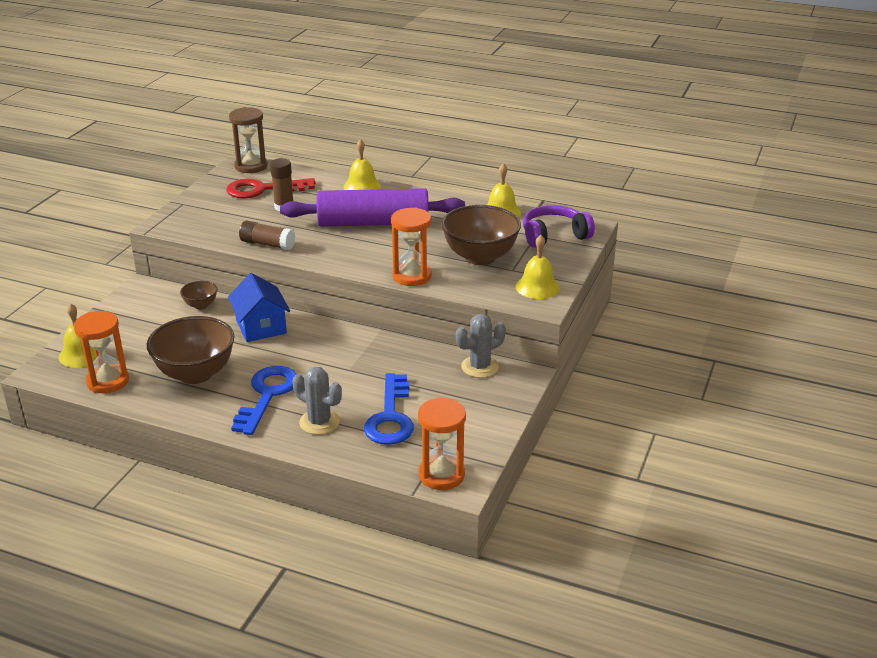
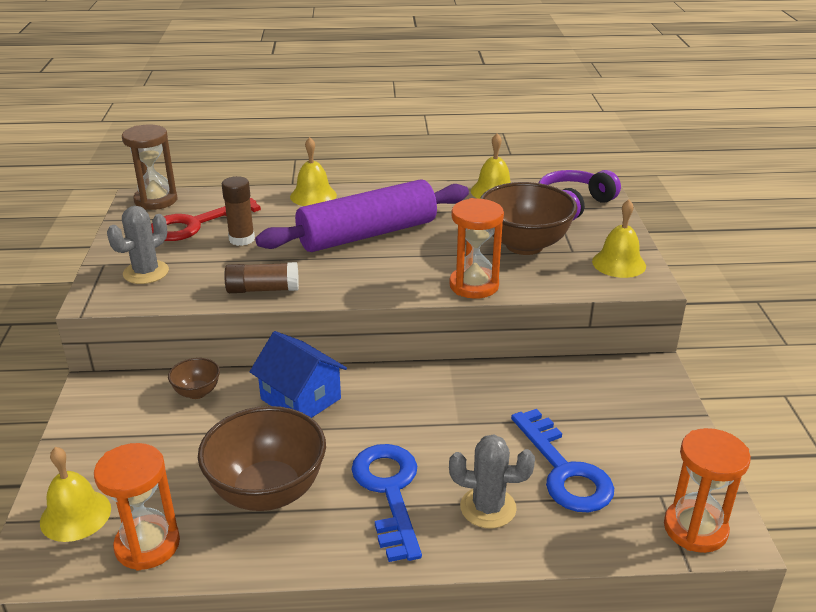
camera: 25 degrees left, 0 degrees up
grey cactus [456,314,506,378] -> grey cactus moved to [107,206,169,284]

